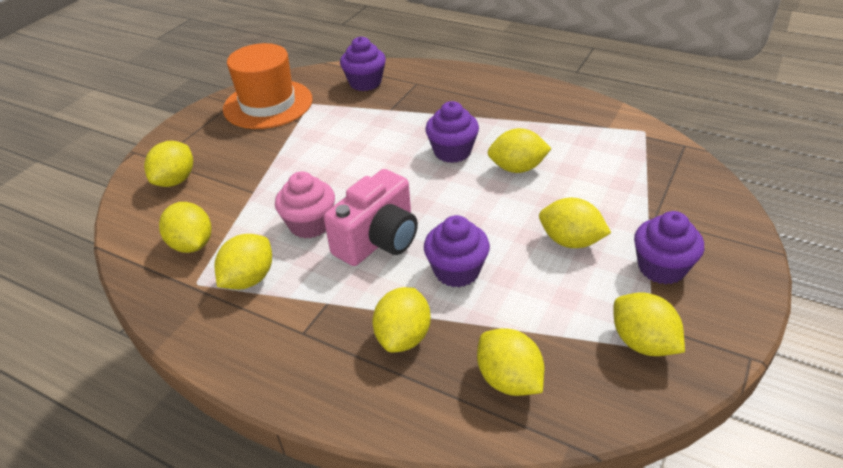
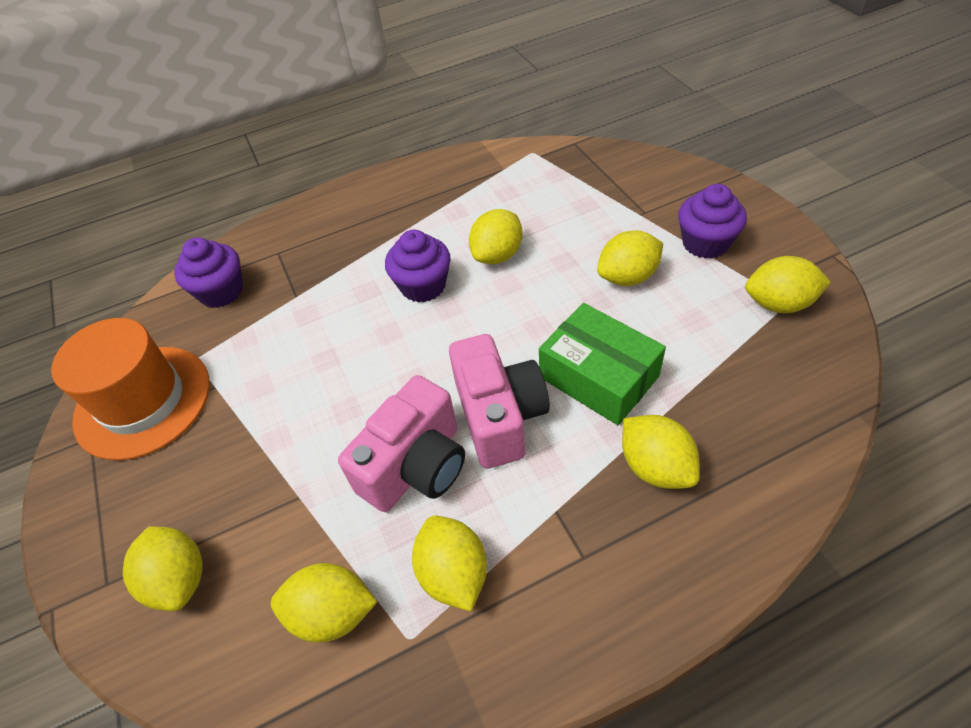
camera: 50 degrees left, 10 degrees up
pink cupcake [275,171,335,239] -> pink camera [338,375,465,512]
purple cupcake [424,215,490,287] -> green box [539,303,666,425]
yellow lemon [477,328,544,396] -> none

